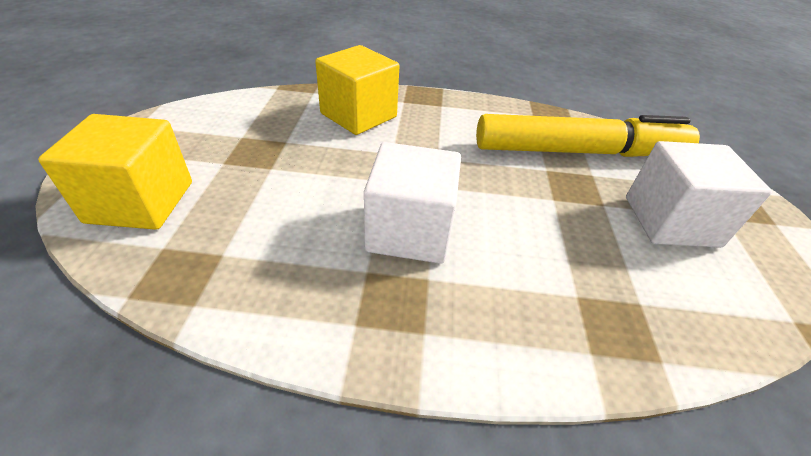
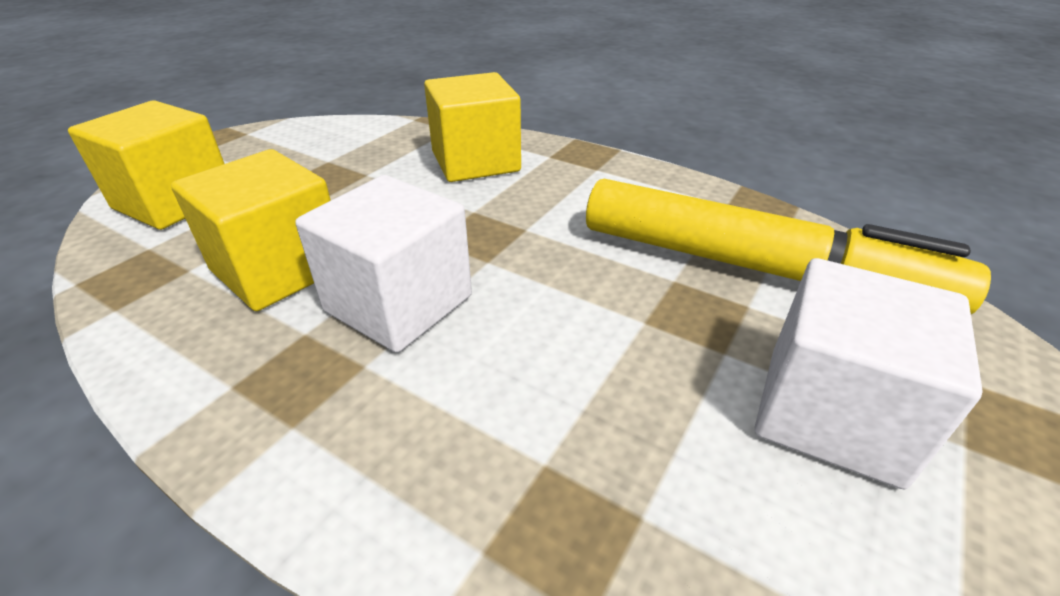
camera: 30 degrees right, 5 degrees down
none -> yellow cube [171,149,331,311]

